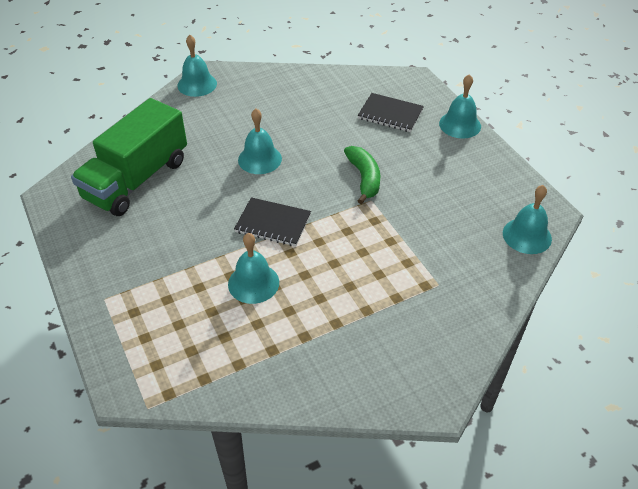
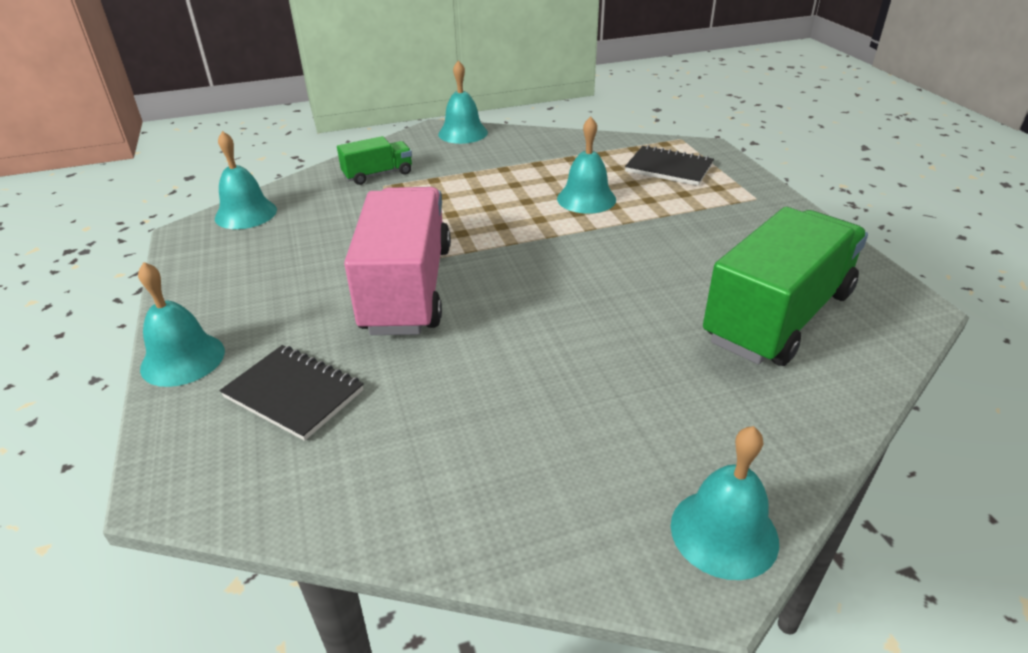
camera: 170 degrees left, 10 degrees down
black notebook [234,197,311,246] -> black notebook moved to [625,145,714,186]
turquoise bell [238,109,282,174] -> turquoise bell moved to [438,60,488,144]
green banana [344,146,380,204] -> pink truck [344,187,451,335]
none -> green truck [337,136,412,185]

